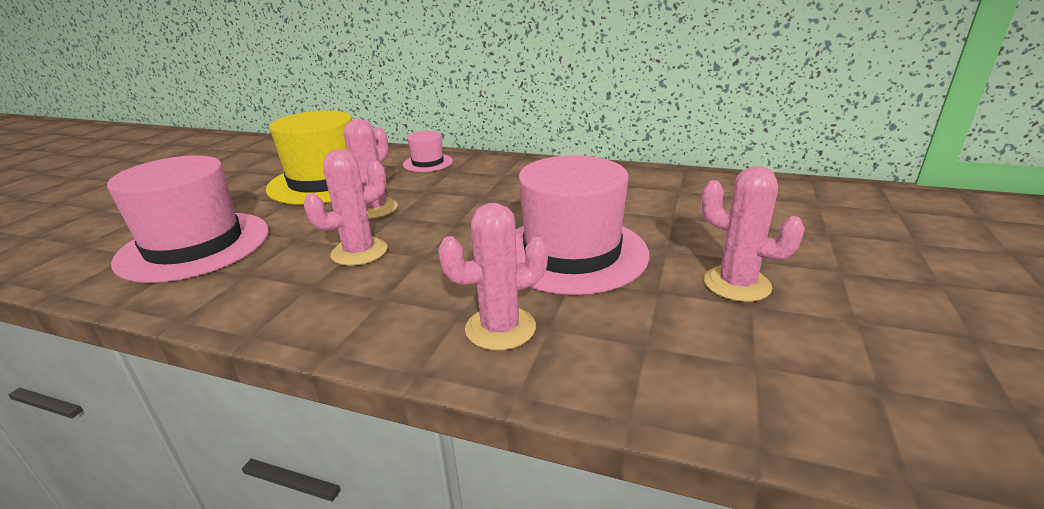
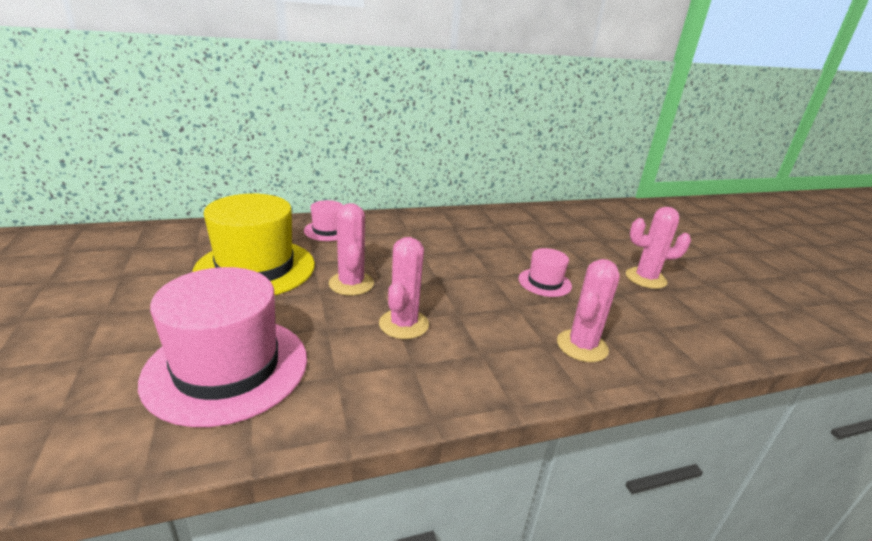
camera: 40 degrees left, 0 degrees up
pink hat [516,155,650,295] -> pink hat [518,248,572,297], size x0.48

